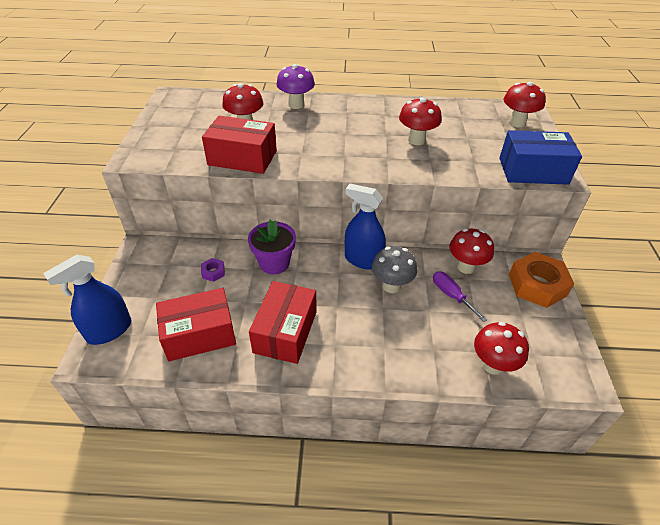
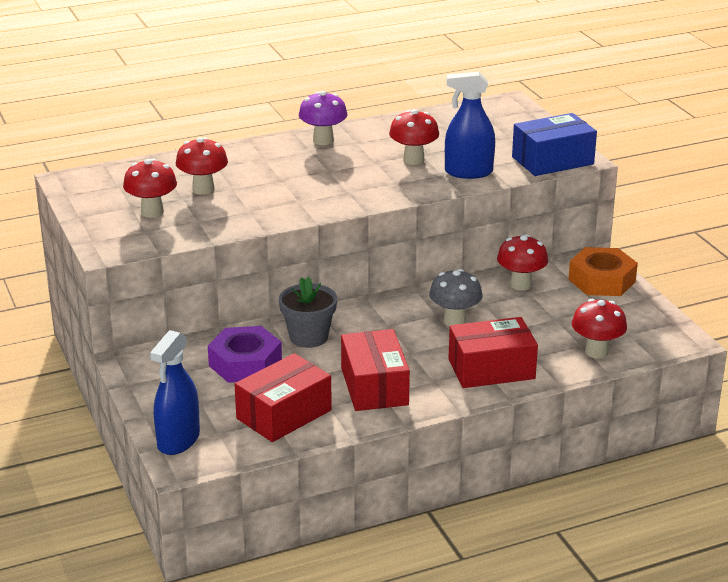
camera: 25 degrees left, 15 degrees down
purple nut [201,258,225,282] -> purple nut [208,326,282,383], size x2.26
red box [202,116,277,174] -> red box moved to [448,317,538,388]
purple flower pot [248,220,296,274] -> grey flower pot [279,277,337,348]
purple mushroom [276,64,315,109] -> purple mushroom moved to [299,91,348,145]
blue spray bottle [345,184,386,270] -> blue spray bottle moved to [445,72,495,179]
purple screwdriver [433,271,487,322] -> none
red mushroom [504,82,546,128] -> red mushroom moved to [123,159,177,218]

